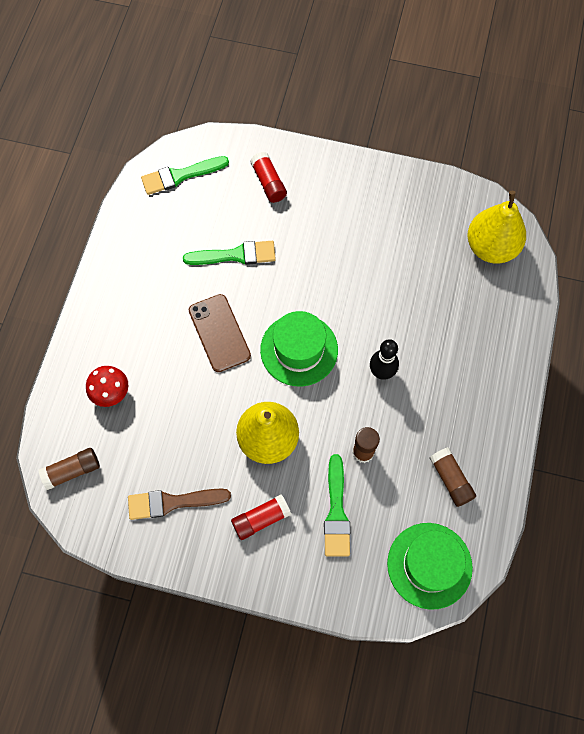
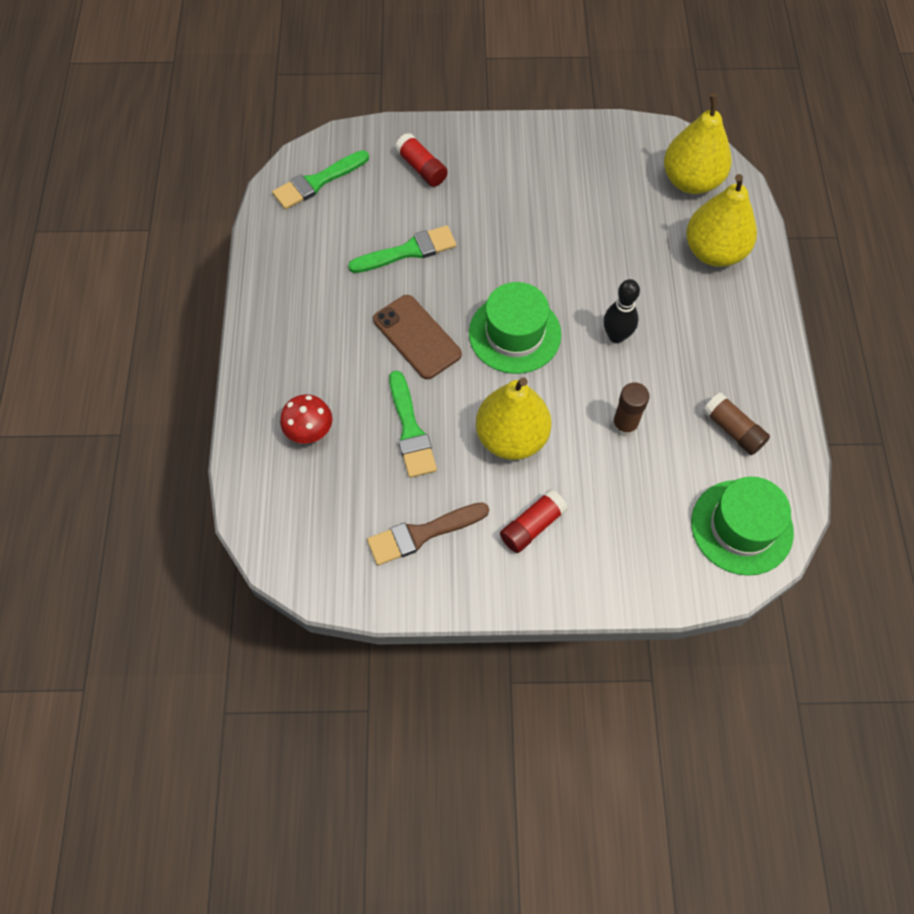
camera: 15 degrees left, 5 degrees down
brown glue stick [38,448,100,490] -> none
green brush [324,454,350,556] -> green brush moved to [389,371,437,478]
none -> yellow pear [686,174,757,267]

